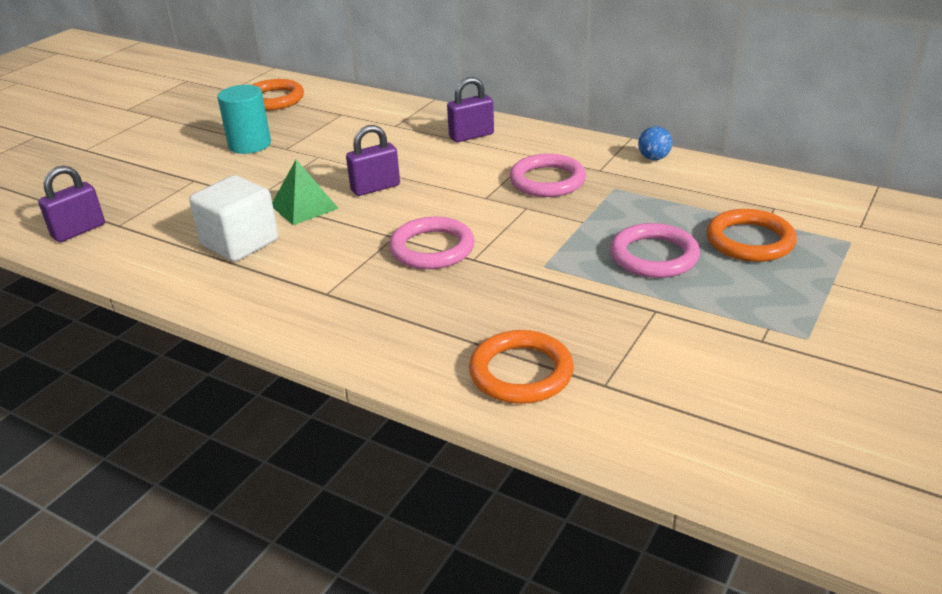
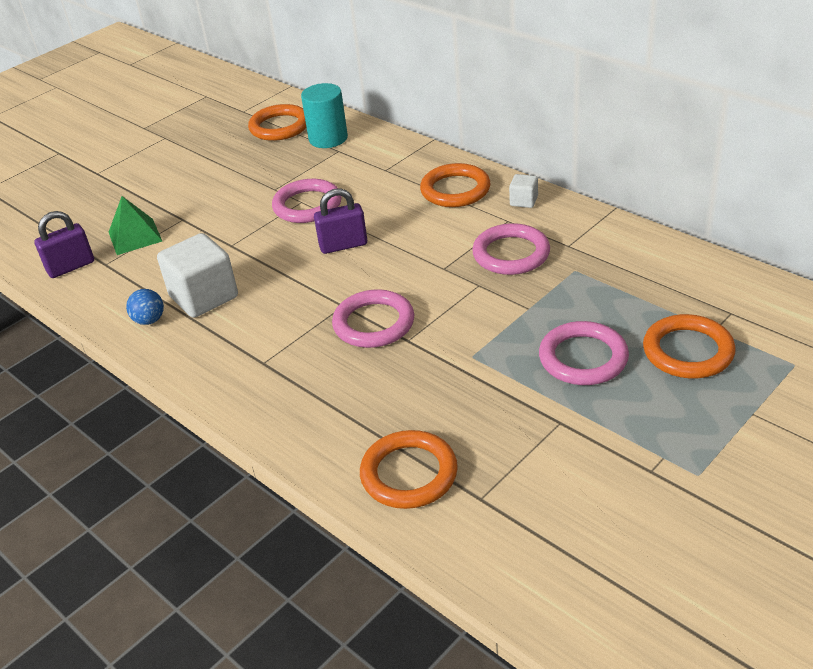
camera: 15 degrees right, 5 degrees up
turquoise cylinder [217,85,271,154] -> turquoise cylinder moved to [301,83,348,148]
green pyramid [272,159,339,225] -> green pyramid moved to [109,196,162,255]
purple padlock [447,77,494,142] -> orange ring [420,163,490,207]
blue ball [638,126,672,160] -> blue ball moved to [126,289,164,325]
none -> pink ring [272,179,341,223]
none -> white cube [509,174,538,208]

